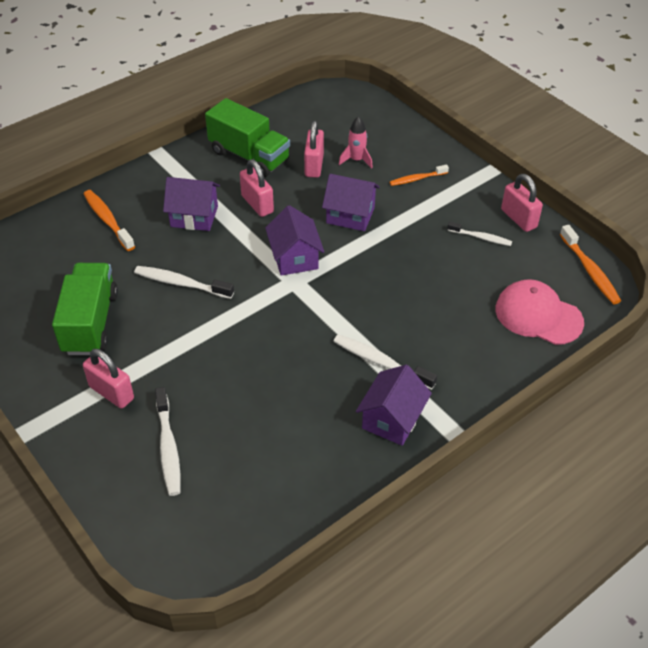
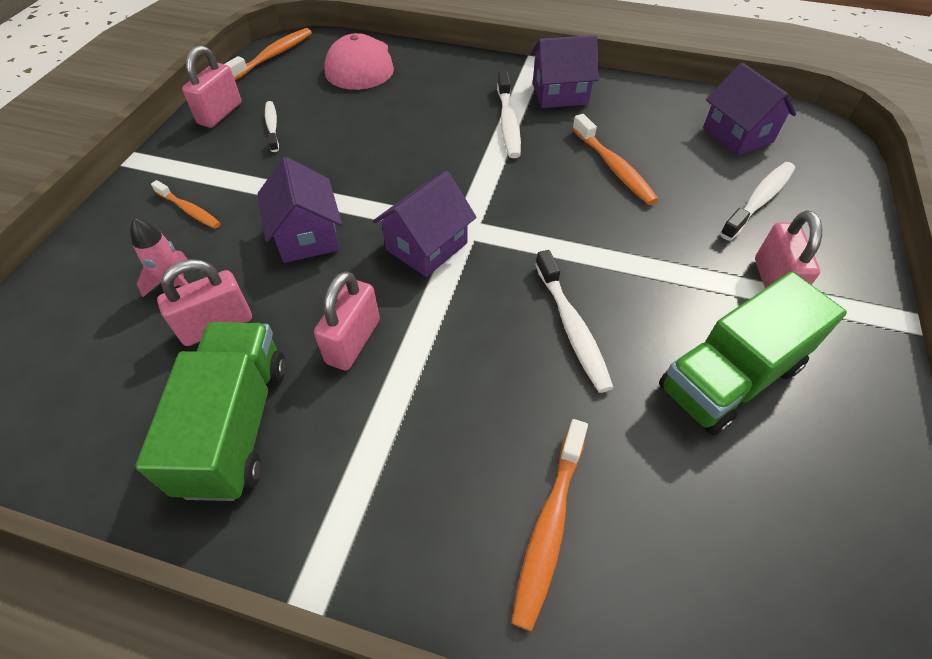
camera: 125 degrees left, 5 degrees up
purple house [163,177,220,231] -> purple house moved to [703,63,796,155]
none -> orange toothbrush [572,114,659,205]

